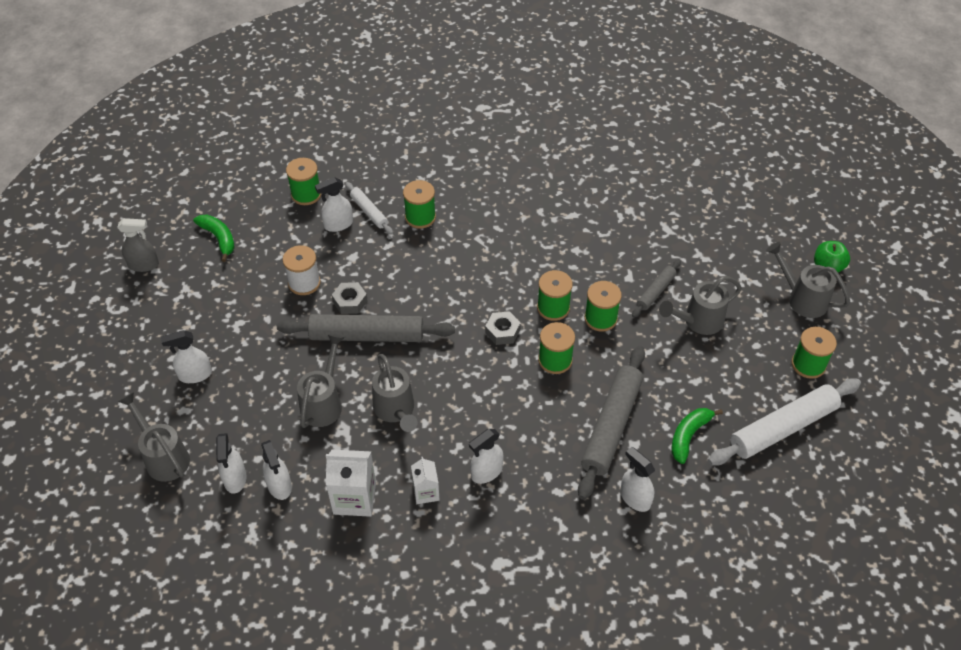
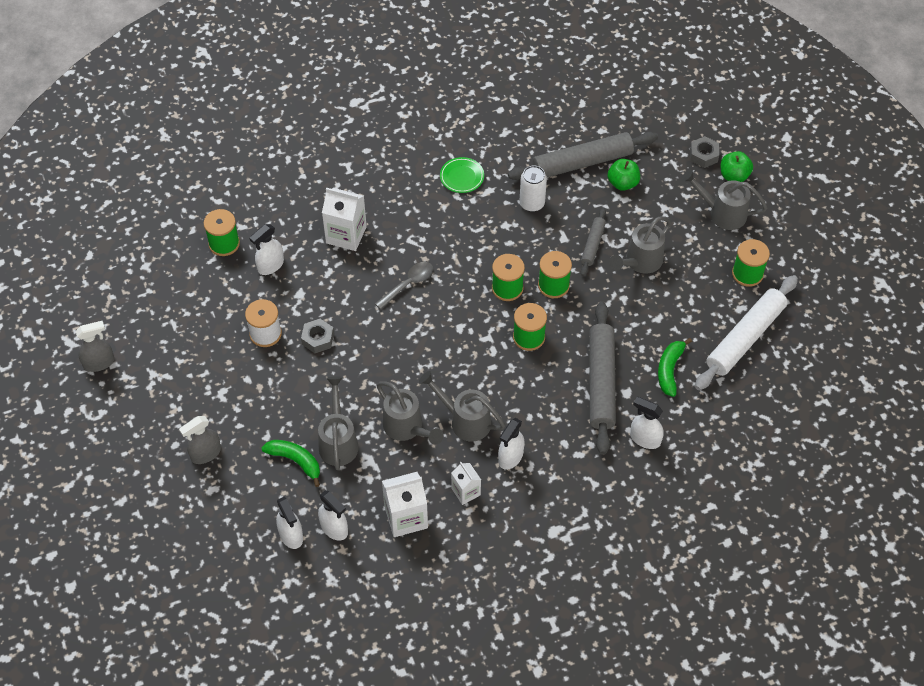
camera: 20 degrees left, 5 degrees up
grey watering can [118,392,190,482] -> grey watering can moved to [419,371,505,442]
white spray bottle [161,330,212,383] -> grey spray bottle [179,416,221,464]
green banana [193,215,235,262] -> green banana moved to [262,440,320,487]
grey rolling pin [277,314,455,342] -> grey rolling pin moved to [508,132,658,180]
white rolling pin [345,182,393,235] -> none
green spool [403,180,436,229] -> white carton [322,188,367,251]
grey nut [485,311,521,345] -> grey nut moved to [690,136,719,168]
none -> grey spoon [375,262,433,309]
none -> green plate [440,157,484,193]
none -> white can [520,166,547,212]
none -> green apple [608,159,640,191]

